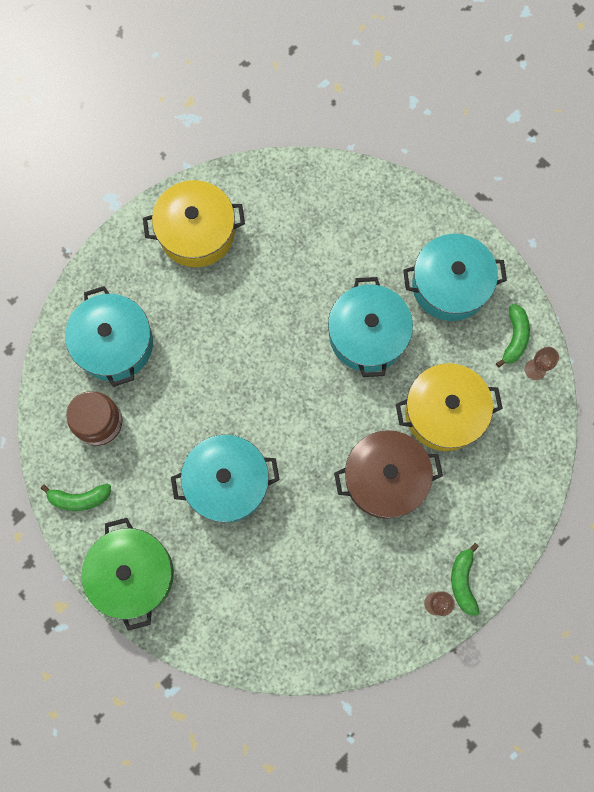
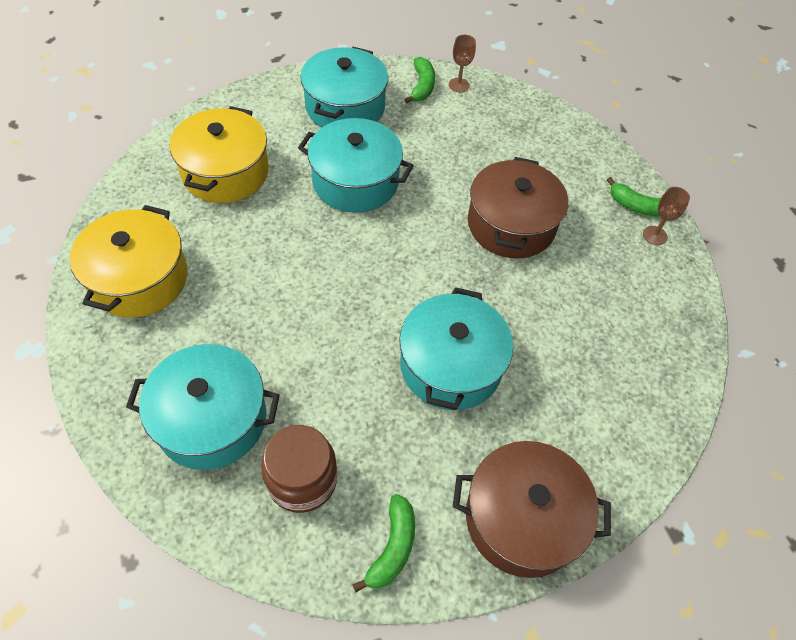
camera: 70 degrees left, 20 degrees down
green pot [82,518,174,631] -> brown pot [453,441,611,578]
yellow pot [396,363,503,451] -> yellow pot moved to [170,106,269,203]
green banana [496,304,530,367] -> green banana turned 60 degrees clockwise [404,57,435,103]

